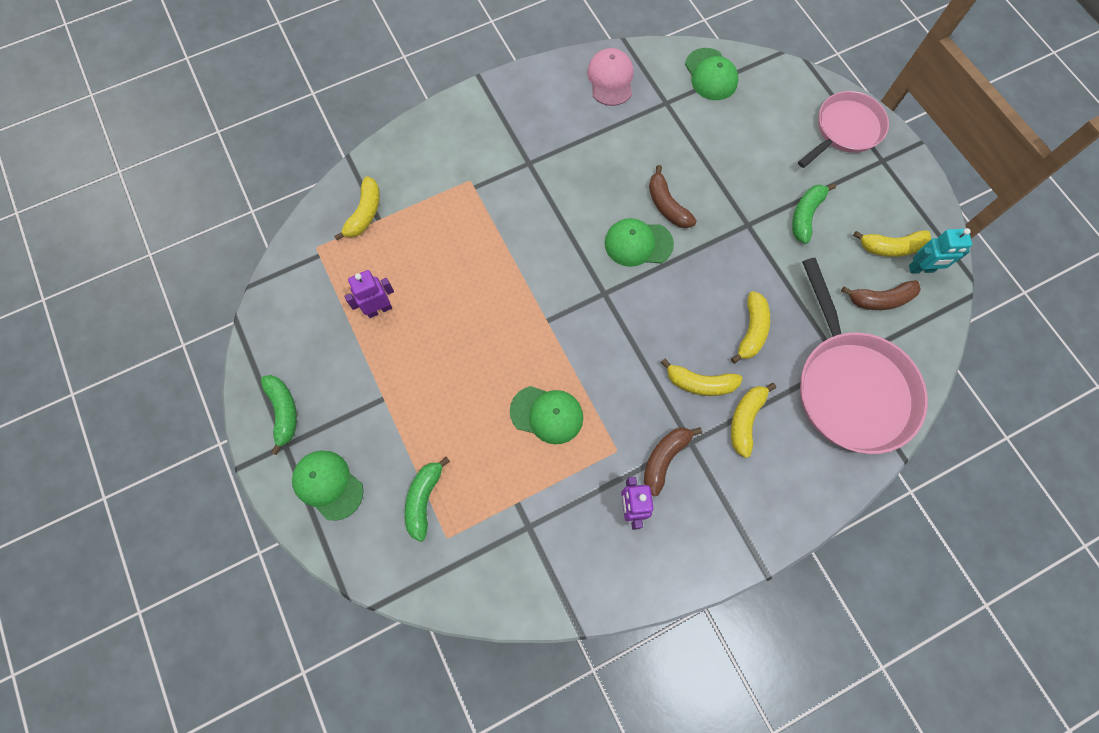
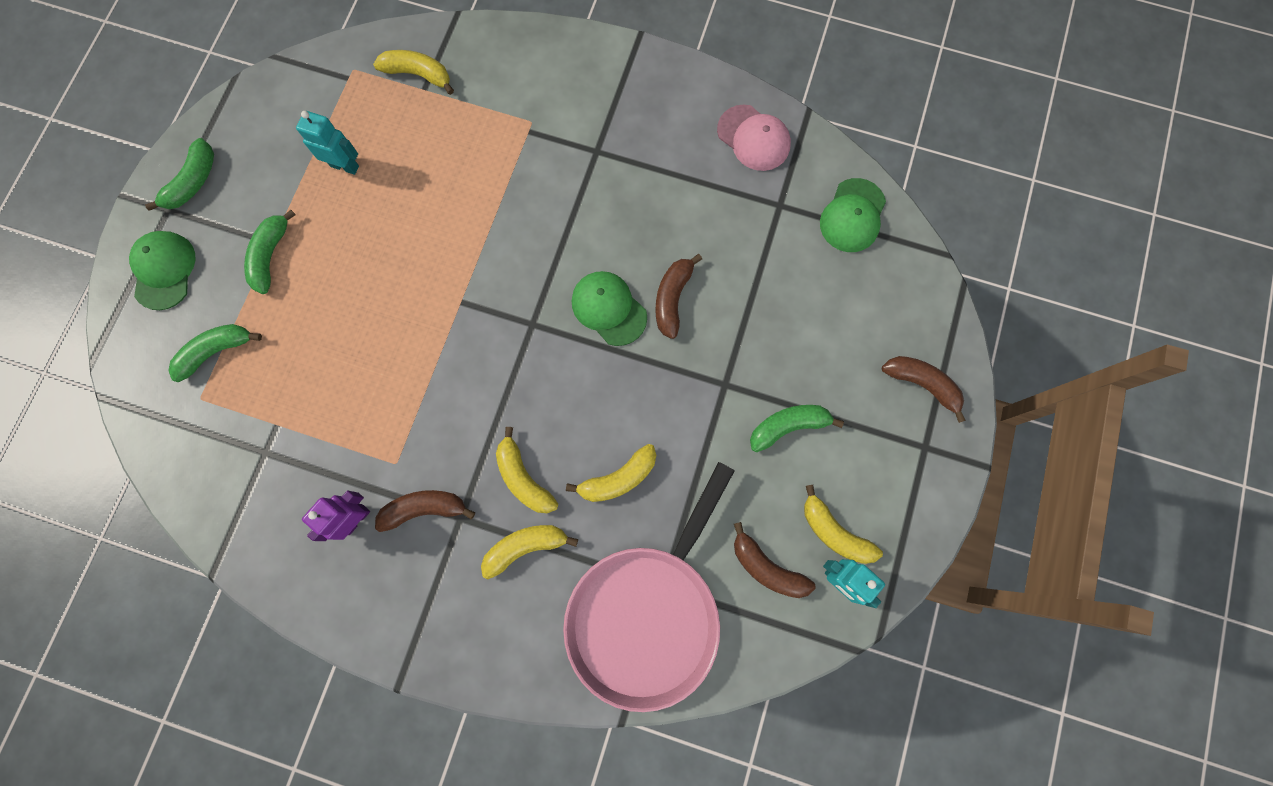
camera: 45 degrees right, 5 degrees up
yellow banana [334,176,380,241] -> yellow banana turned 135 degrees counterclockwise [373,50,454,95]
purple robot [344,270,394,318] -> turquoise robot [296,111,359,175]
green cap [510,386,583,444] -> none
pink cap [587,48,633,106] -> pink cap turned 90 degrees clockwise [717,104,791,171]
pink pan [798,91,889,168] -> brown banana [882,356,966,423]
none -> green banana [244,210,296,294]

